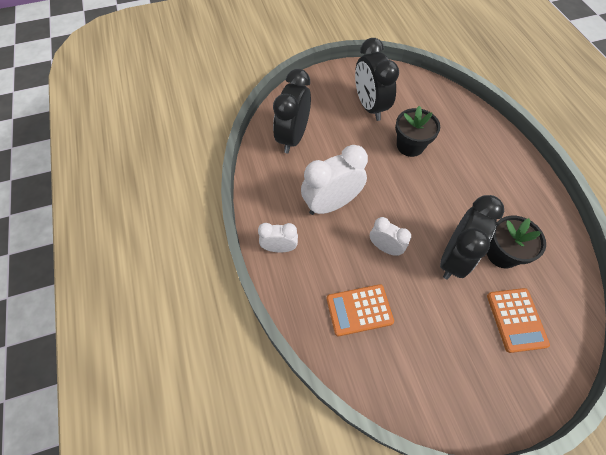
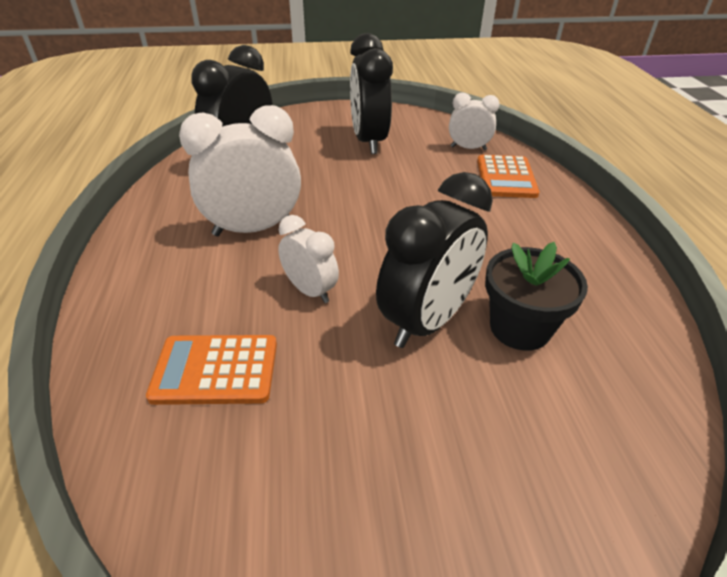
camera: 10 degrees right, 20 degrees down
white clock [258,223,298,252] -> white clock moved to [449,93,500,151]
black flower pot [395,106,440,157] -> none
orange calculator [487,288,550,353] -> orange calculator moved to [477,155,539,198]

